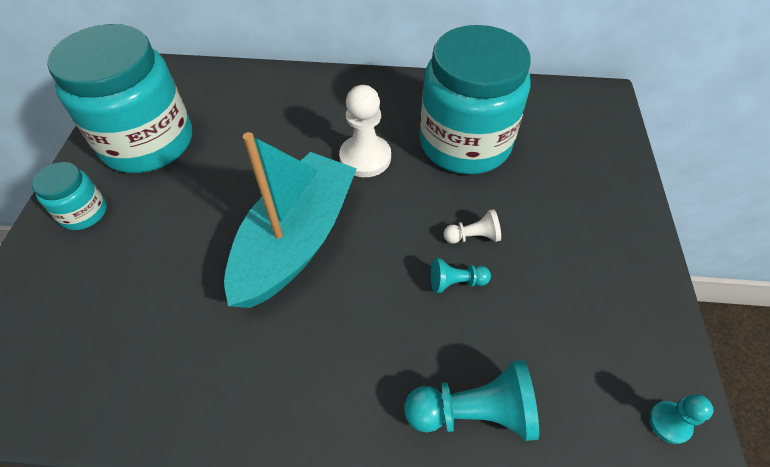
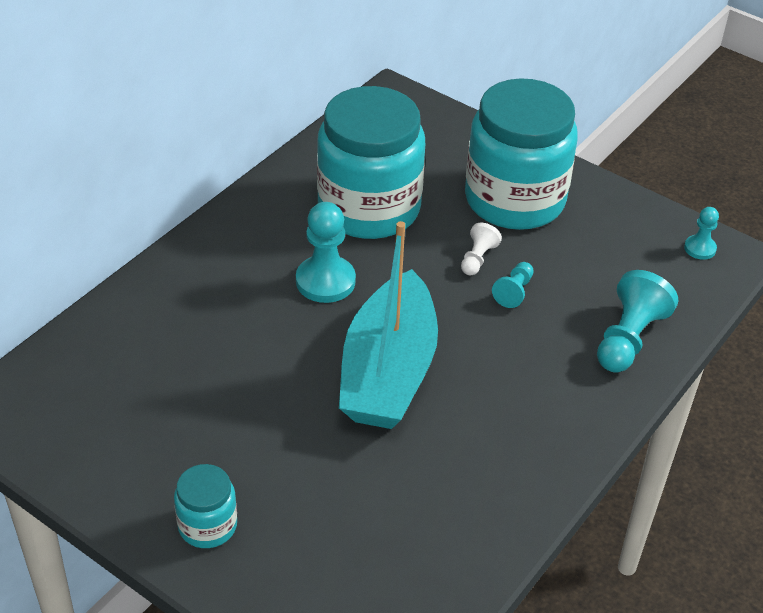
camera: 60 degrees left, 10 degrees down
turquoise jar [47,24,192,173] -> turquoise jar moved to [465,78,578,230]
turquoise boat [224,132,357,308] -> turquoise boat turned 135 degrees counterclockwise [339,221,438,429]
white pawn [339,85,391,177] -> turquoise pawn [296,202,356,303]

